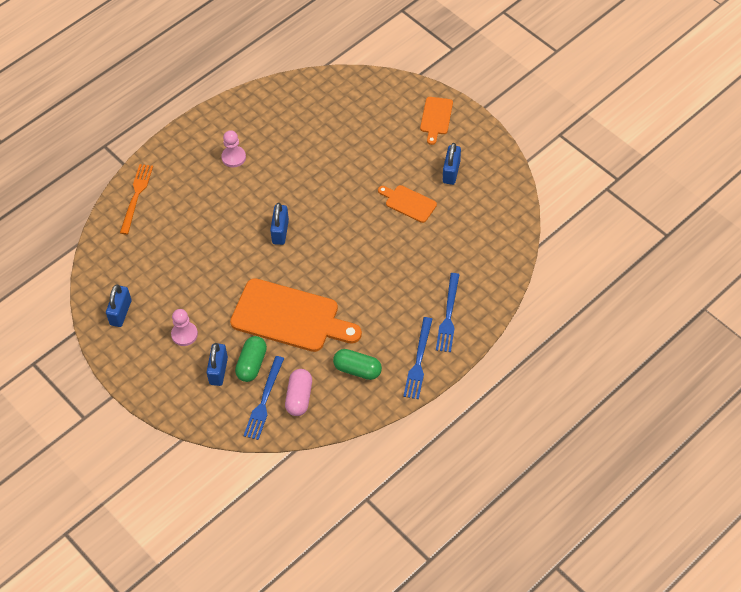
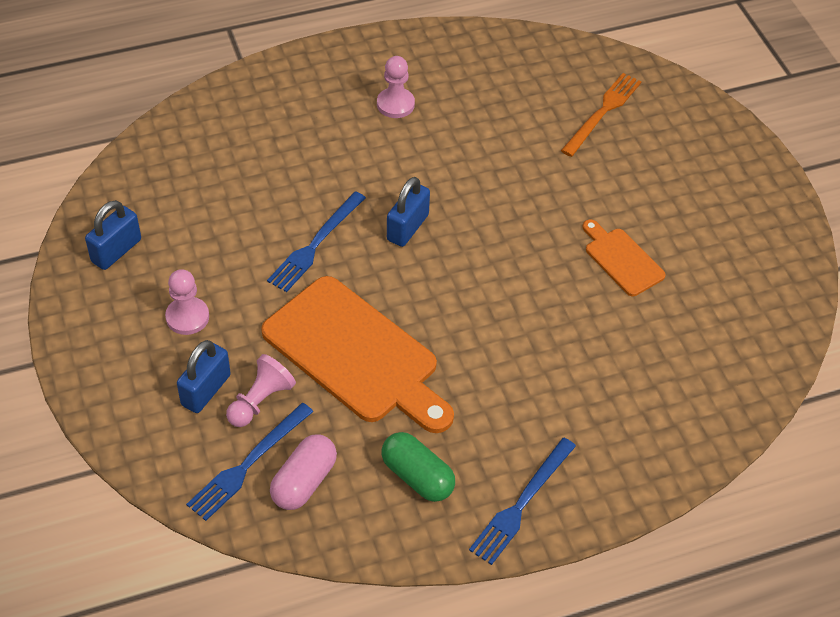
camera: 20 degrees right, 5 degrees down
orange fork [120,164,153,235] -> orange fork moved to [561,73,642,157]
green capsule [235,336,267,382] -> pink pawn [226,354,296,427]
orange cutting board [420,97,453,145] -> none
blue fork [436,273,460,352] -> blue fork moved to [267,191,366,292]
blue padlock [443,143,461,185] -> none

